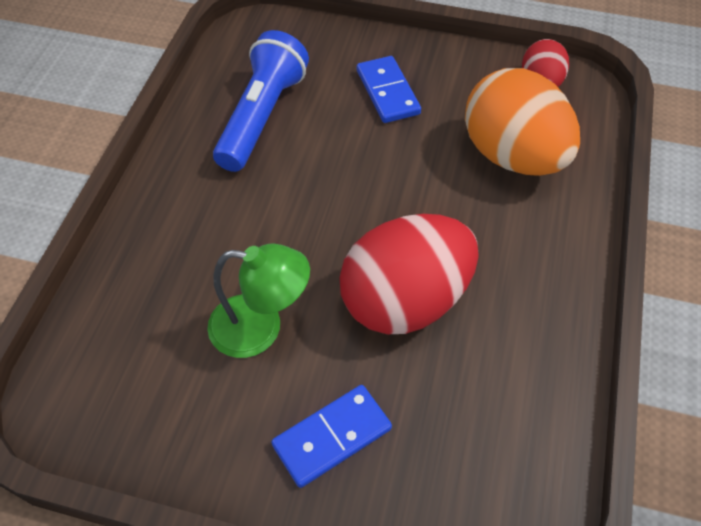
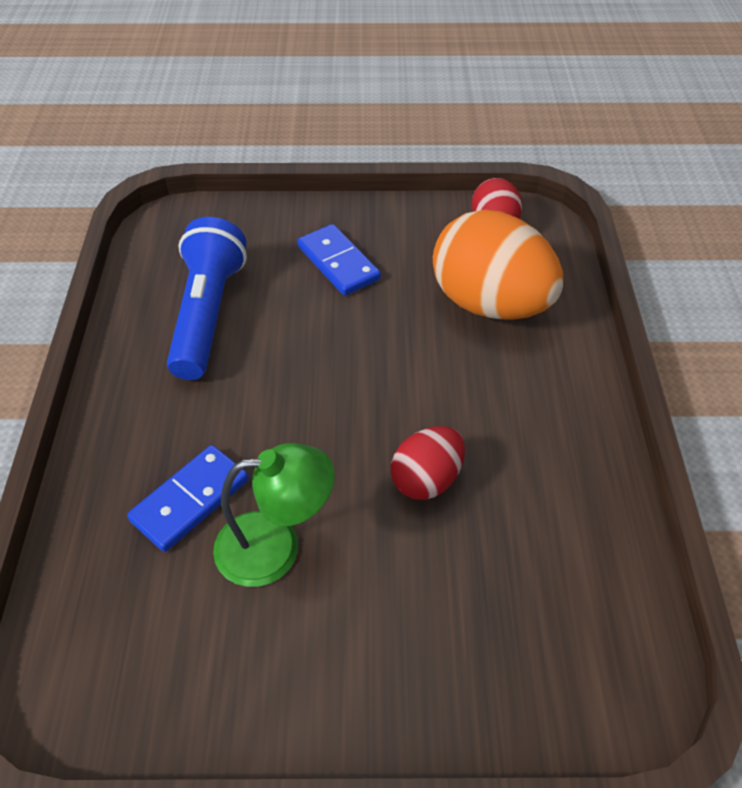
camera: 15 degrees left, 5 degrees down
blue domino [271,385,392,488] -> blue domino moved to [127,445,249,552]
red egg [339,214,479,334] -> red egg [391,426,465,500], size x0.53

